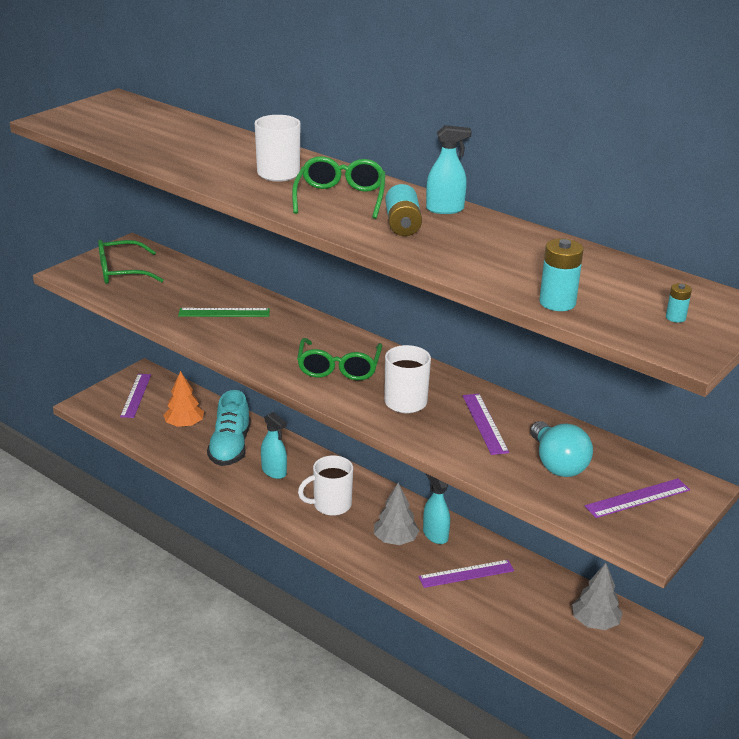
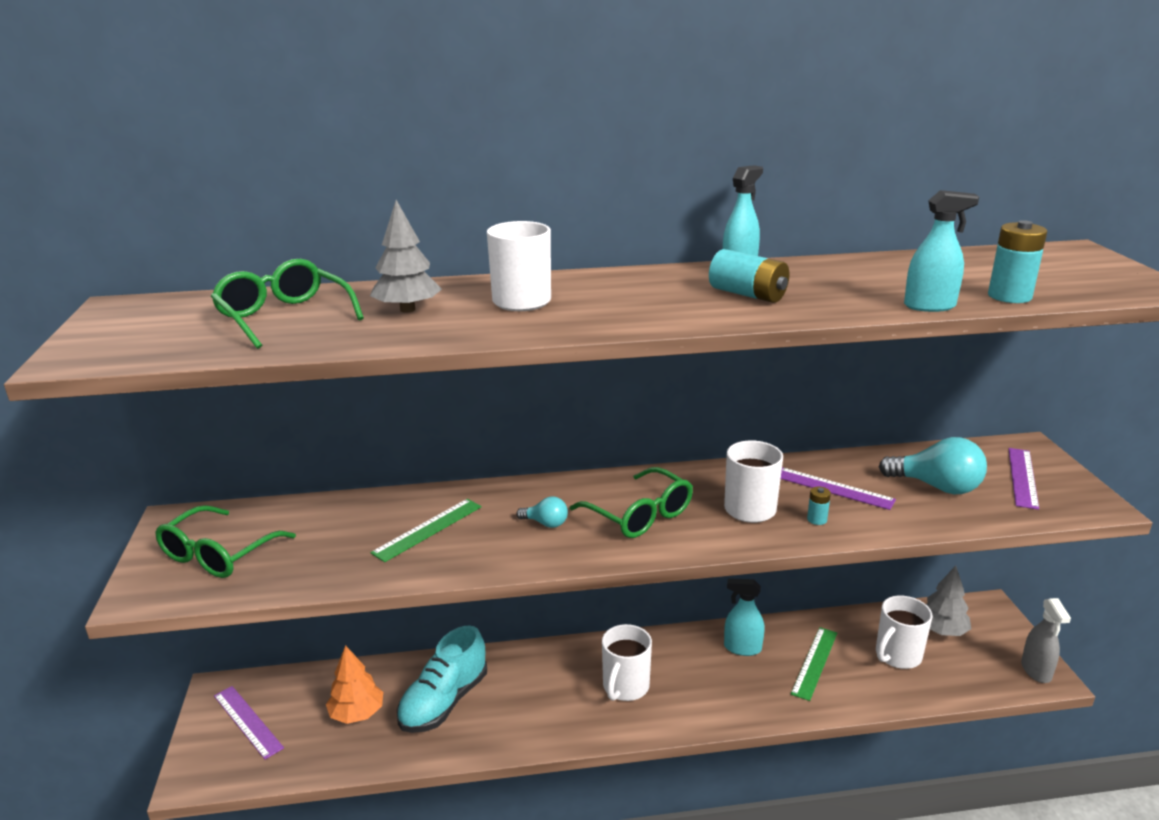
camera: 45 degrees left, 5 degrees down
turquoise shoe [207,390,251,466] -> turquoise shoe turned 75 degrees clockwise [397,625,487,733]
turquoise spray bottle [261,412,287,479] -> turquoise spray bottle moved to [904,190,979,312]
green glasses [292,156,386,219] -> green glasses moved to [211,259,364,349]
grey tree [374,483,420,545] -> grey tree moved to [370,200,442,313]
purple ruler [419,560,514,588] -> green ruler [791,627,837,701]
turquoise battery [666,283,692,323] -> turquoise battery moved to [807,487,831,525]
none -> turquoise light bulb [516,497,568,528]
none -> white mug [876,595,933,669]
none -> grey spray bottle [1021,598,1071,683]

